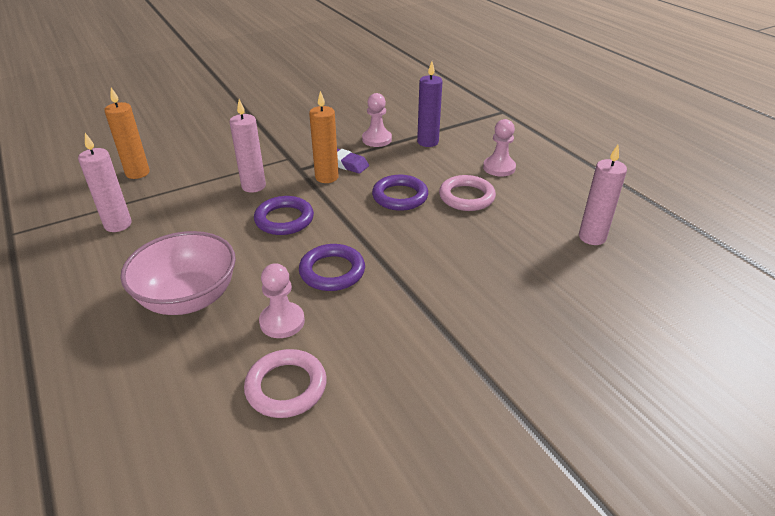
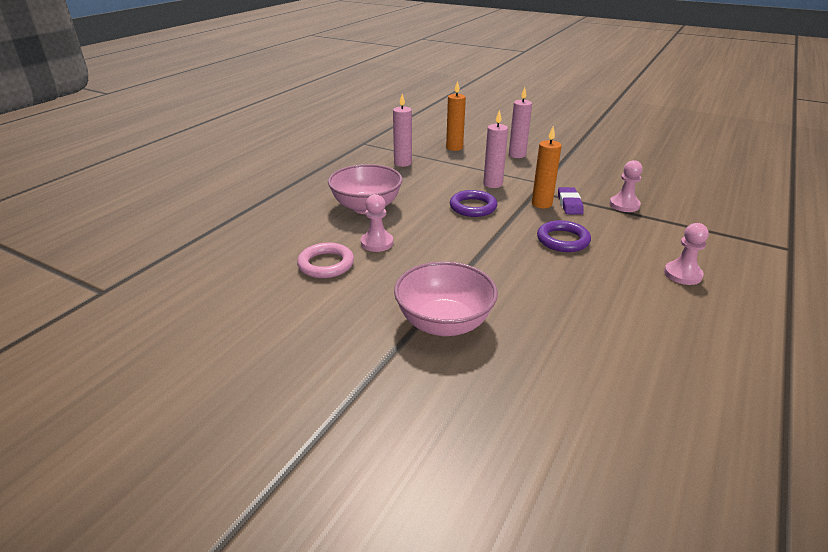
camera: 60 degrees right, 5 degrees down
purple ring [299,244,365,291] -> none
purple candle [417,61,443,147] -> none
pink ring [439,175,496,211] -> none
pink candle [579,145,627,245] -> pink candle moved to [509,87,532,158]
none -> pink bowl [394,261,498,336]

